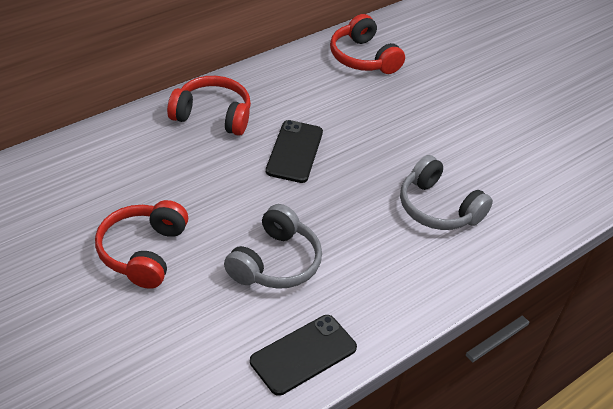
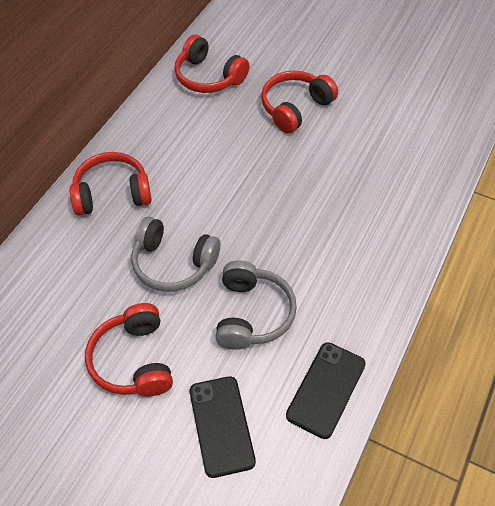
camera: 20 degrees left, 10 degrees up
black phone [266,120,323,183] -> black phone moved to [189,376,256,478]
grey headphones [400,155,493,230] -> grey headphones moved to [131,217,220,292]
none -> red headphones [261,71,338,133]

